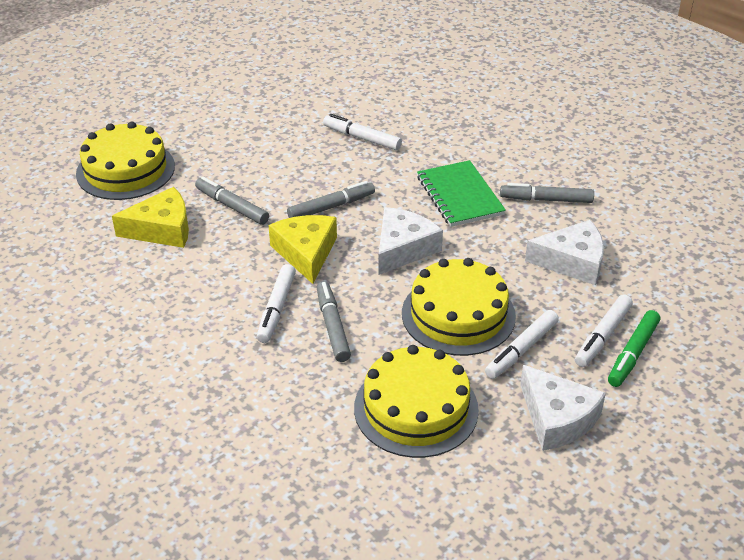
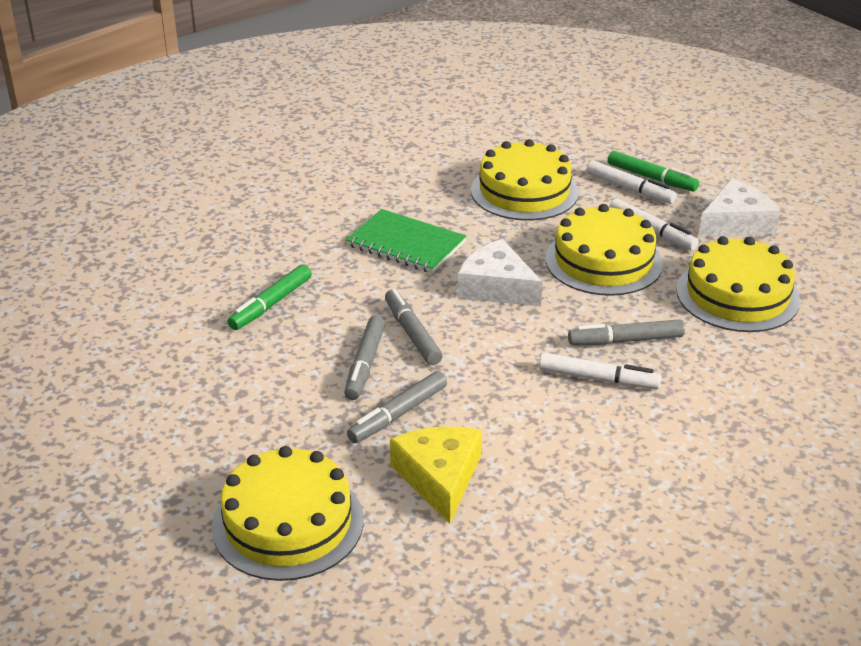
camera: 85 degrees left, 5 degrees down
yellow cheese [269,215,337,284] -> none
white marker [323,114,402,150] -> green marker [228,264,312,330]
green notebook [417,160,506,227] -> green notebook turned 45 degrees clockwise [346,209,466,273]
grey marker [500,183,594,203] -> grey marker moved to [344,316,385,400]
white cheese [525,220,604,285] -> yellow cake [471,139,579,221]

